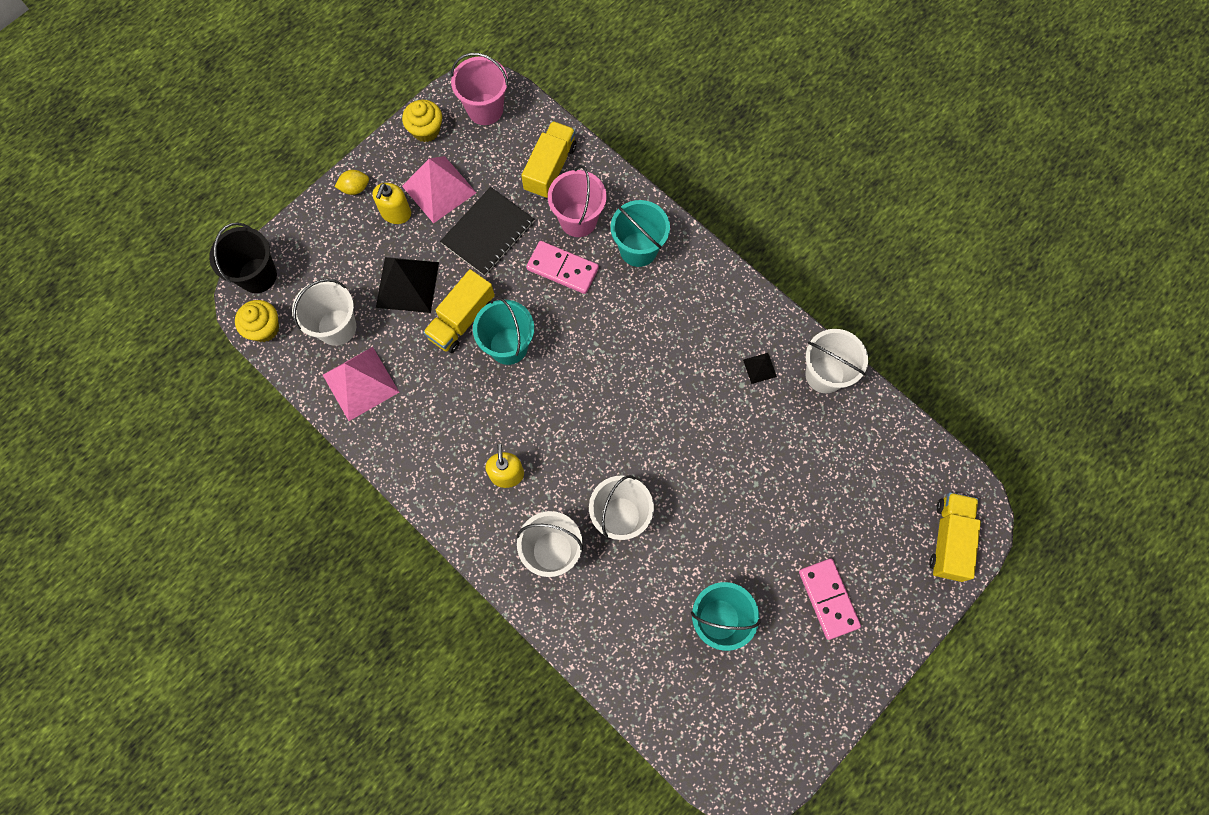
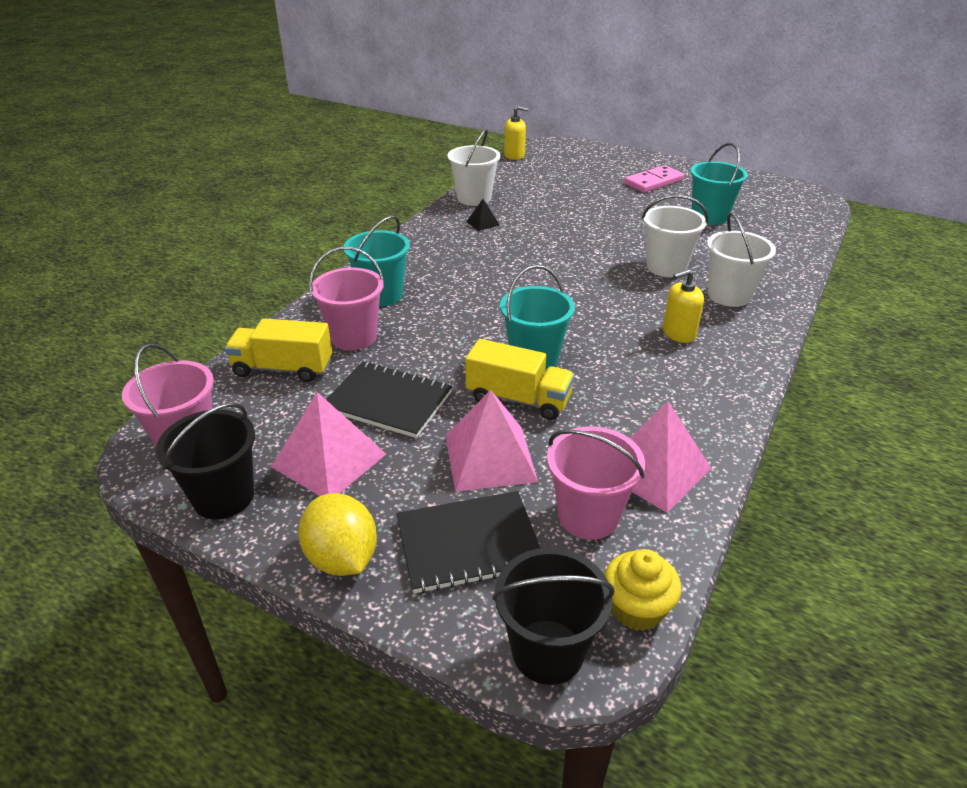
camera: 105 degrees left, 35 degrees down
white bucket [292,279,356,346] -> pink bucket [547,426,645,540]
yellow lemon [335,170,369,195] -> yellow lemon [299,493,377,576], size x1.75
yellow soap dispenser [373,183,411,224] -> yellow soap dispenser moved to [504,106,528,160]
black pyramid [376,257,439,313] -> pink pyramid [445,390,538,492]
yellow cupcake [402,100,442,142] -> black bucket [156,403,255,519]
pink domino [526,241,599,294] -> none
yellow truck [929,492,981,582] -> none
none -> black notebook [397,491,540,594]

